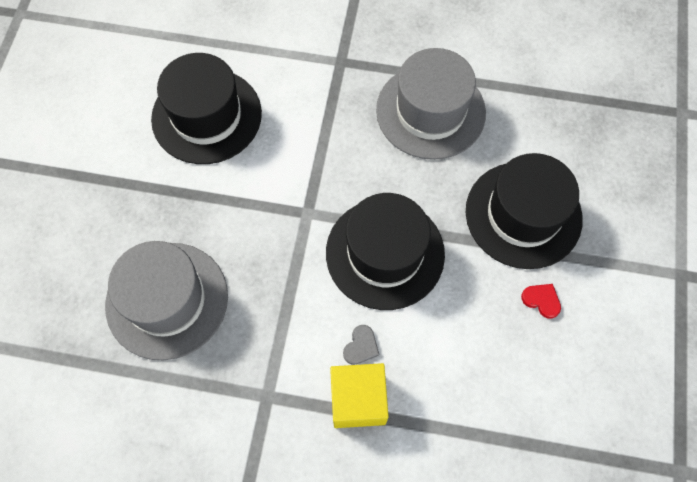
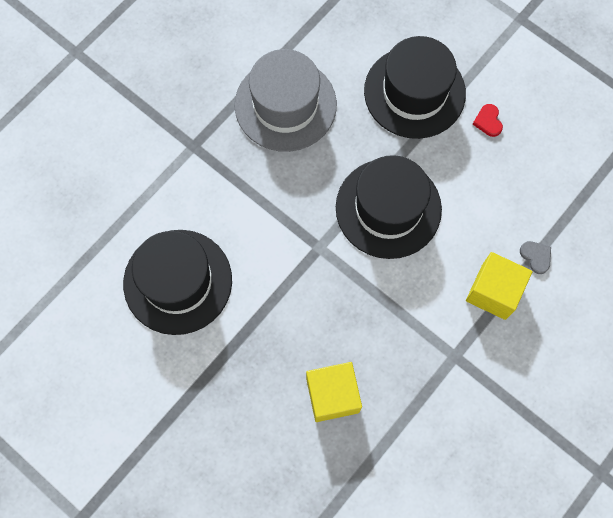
camera: 60 degrees left, 5 degrees up
grey hat [105,241,228,360] -> yellow cube [306,362,362,422]
grey heart [343,325,379,365] -> grey heart moved to [520,241,551,274]
red heart [521,284,561,319] -> red heart turned 75 degrees counterclockwise [473,104,503,137]

